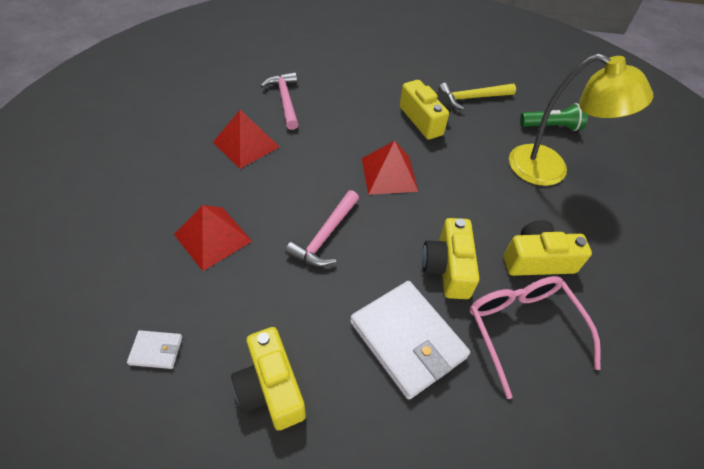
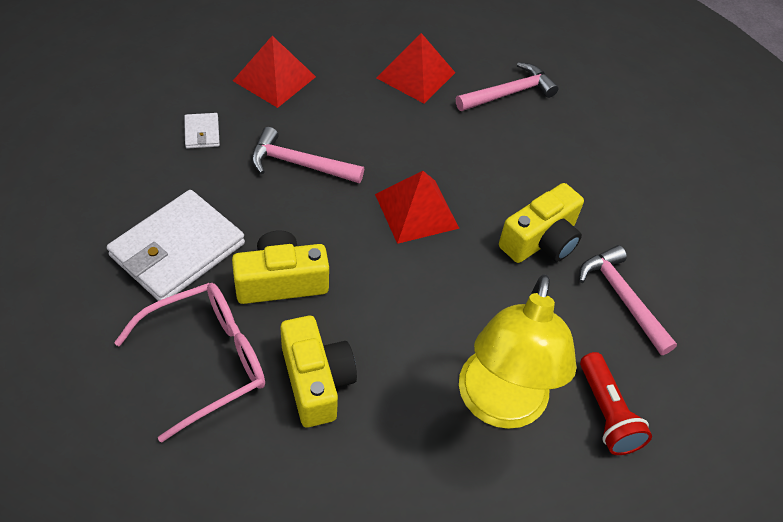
camera: 75 degrees right, 0 degrees up
white wallet [127,330,182,369] -> white wallet moved to [184,113,220,149]
yellow camera [231,327,306,431] -> none
yellow hammer [439,83,516,110] -> pink hammer [579,245,677,355]
green flashlight [520,103,588,131] -> red flashlight [580,352,652,455]

